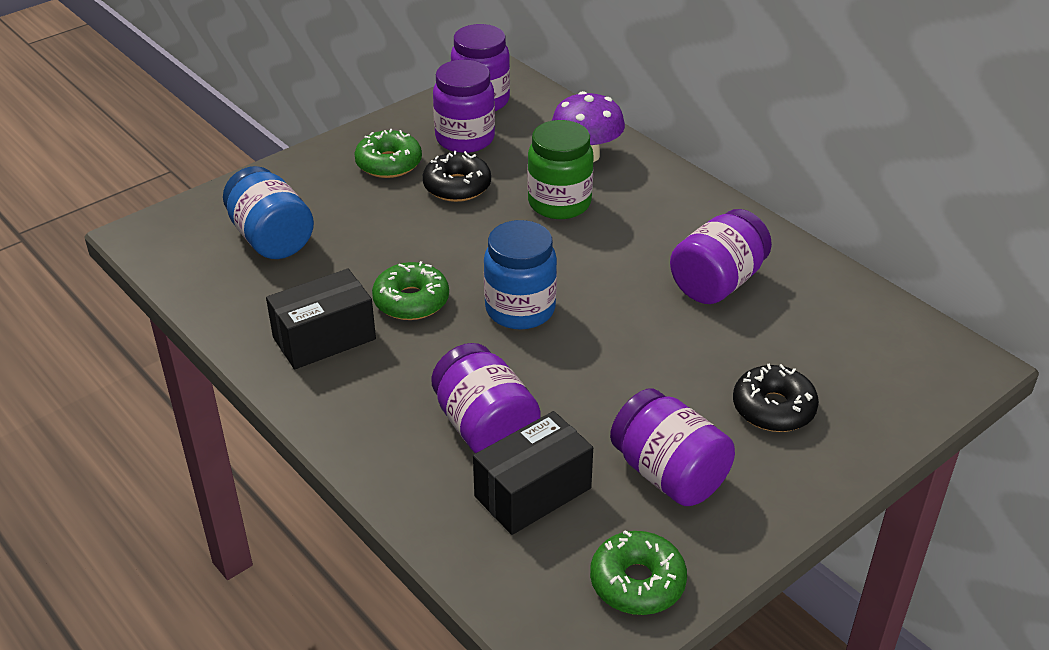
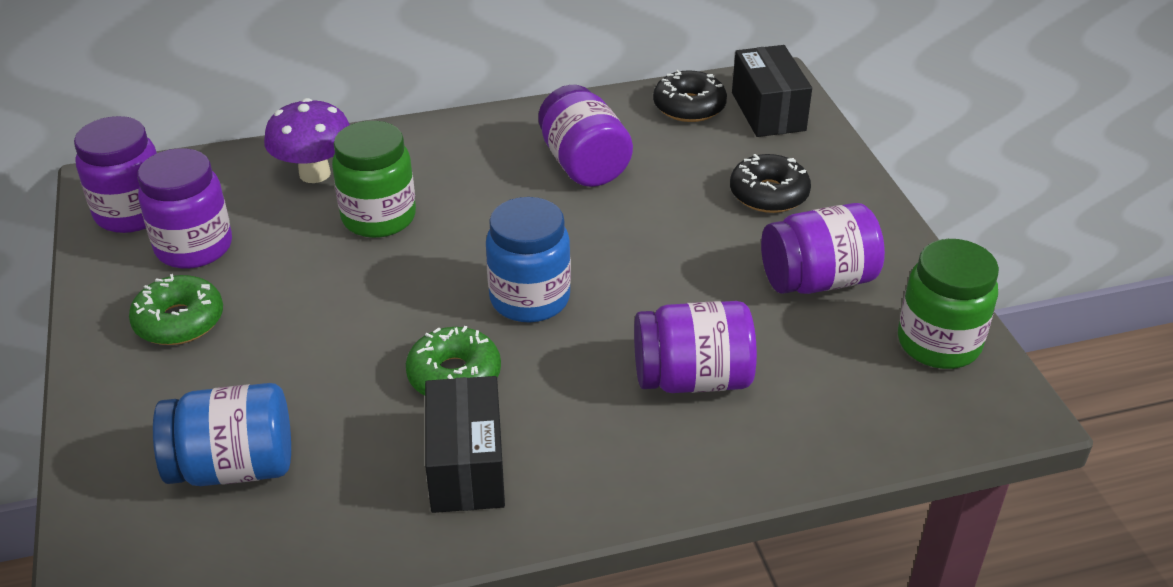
camera: 65 degrees left, 0 degrees up
black donut [423,151,491,202] -> black donut moved to [653,70,727,122]
black box [473,411,593,535] -> black box moved to [732,45,812,137]
green donut [590,530,687,615] -> green jar [898,239,999,369]

